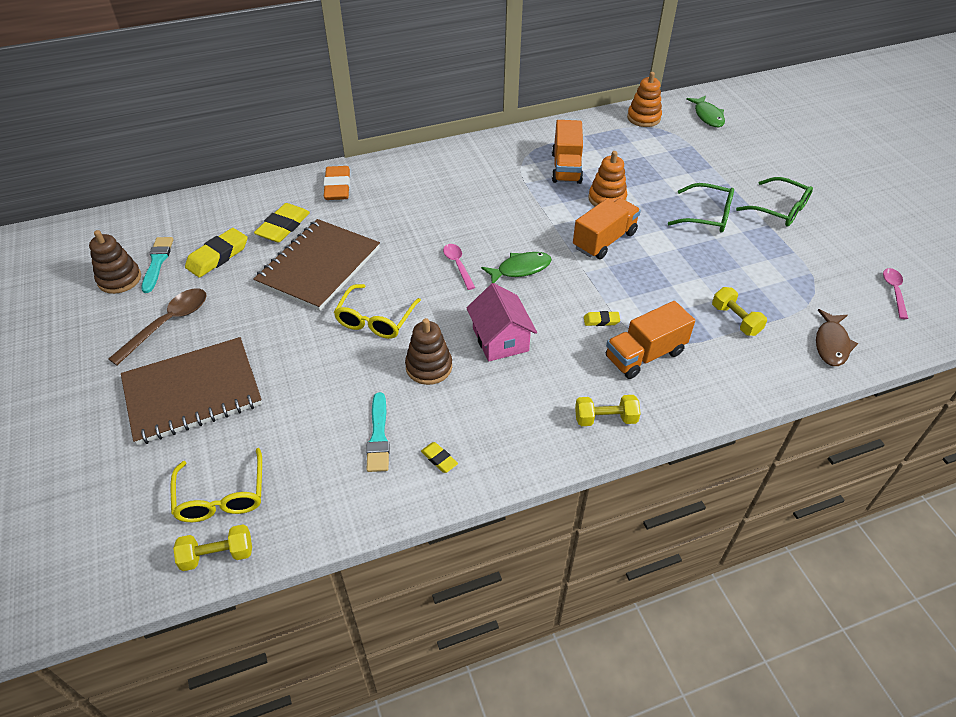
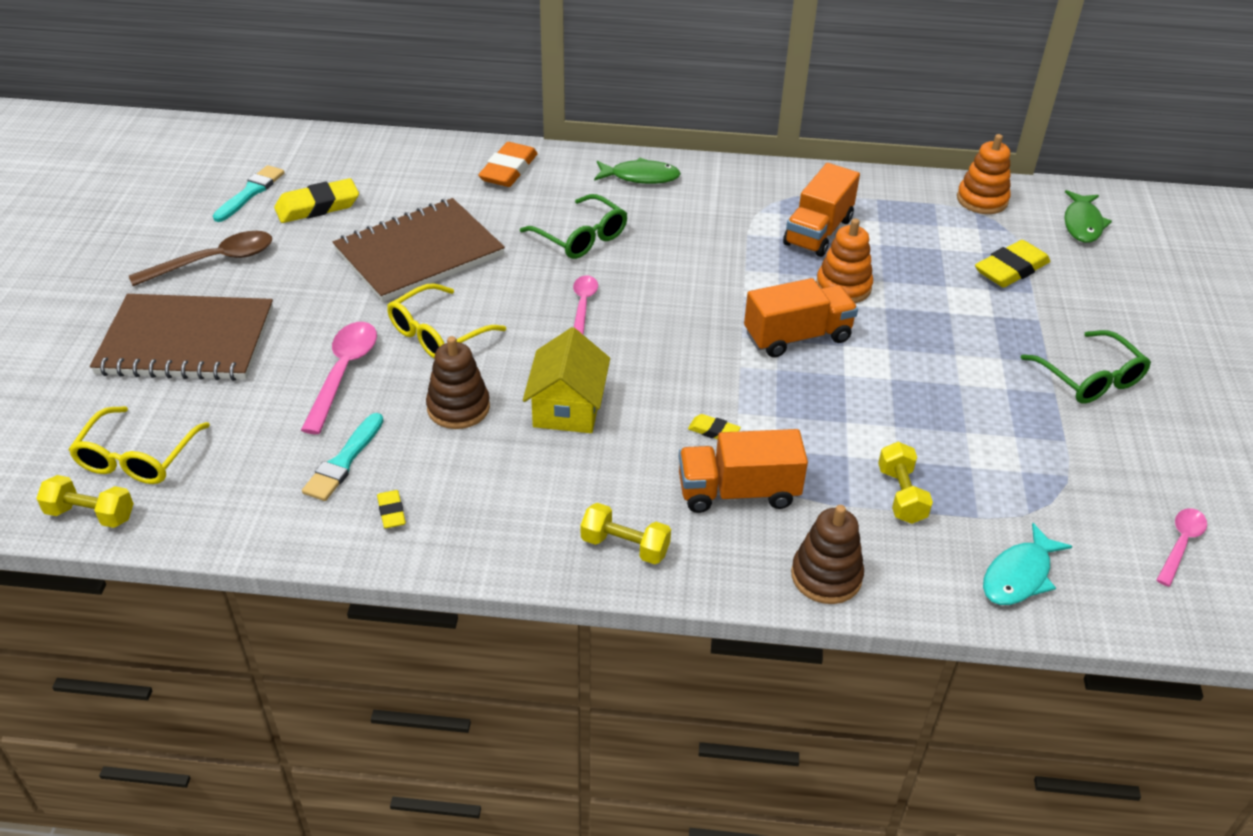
camera: 25 degrees right, 5 degrees down
brown stacking toy [89,230,141,294] -> brown stacking toy moved to [791,505,864,604]
yellow eraser [254,203,310,243] -> yellow eraser moved to [975,240,1050,287]
pink house [466,283,537,362] -> yellow house [523,327,610,433]
green fish [481,252,552,283] -> green fish moved to [594,158,681,184]
green glasses [668,183,734,233] -> green glasses moved to [520,194,627,259]
brown fish [816,309,858,366] -> turquoise fish [983,523,1073,605]
none -> pink spoon [301,322,377,434]

